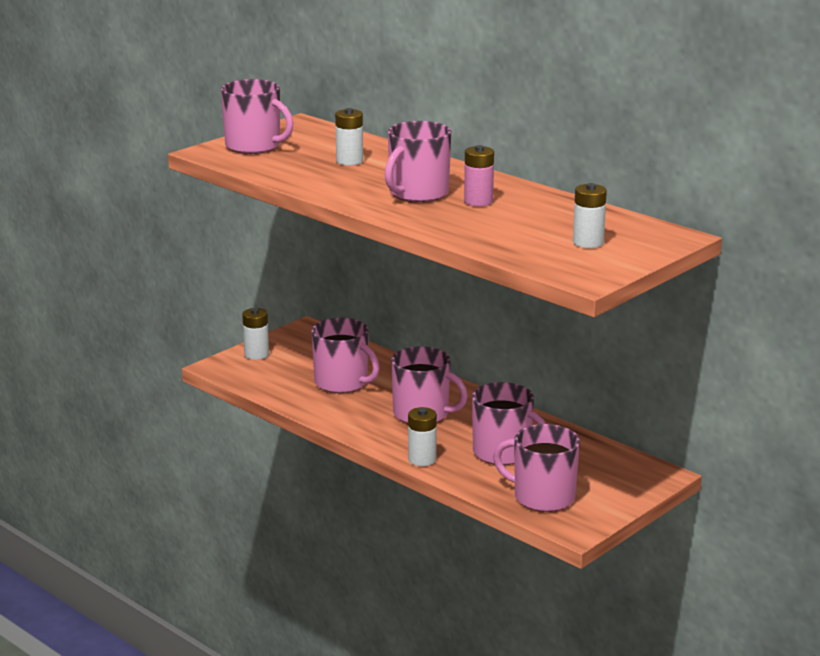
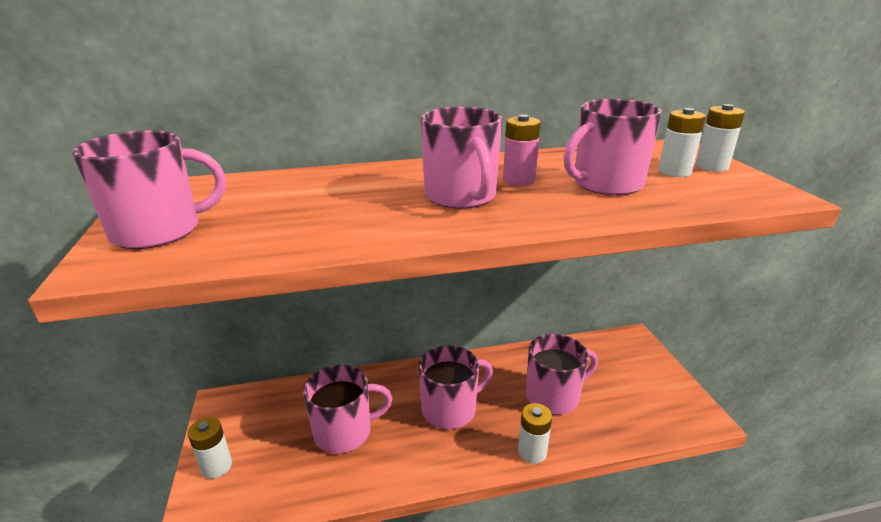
camera: 55 degrees left, 5 degrees up
white battery [335,108,363,166] -> white battery moved to [696,104,745,172]
pink mug [493,424,580,512] -> pink mug moved to [564,99,662,195]

